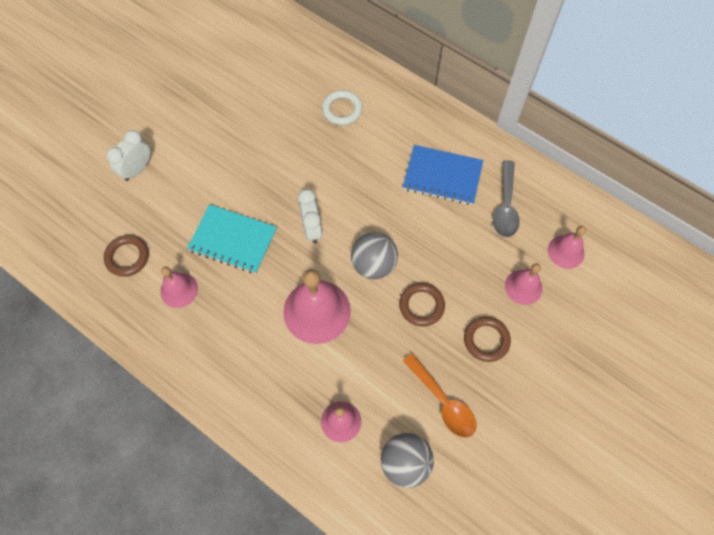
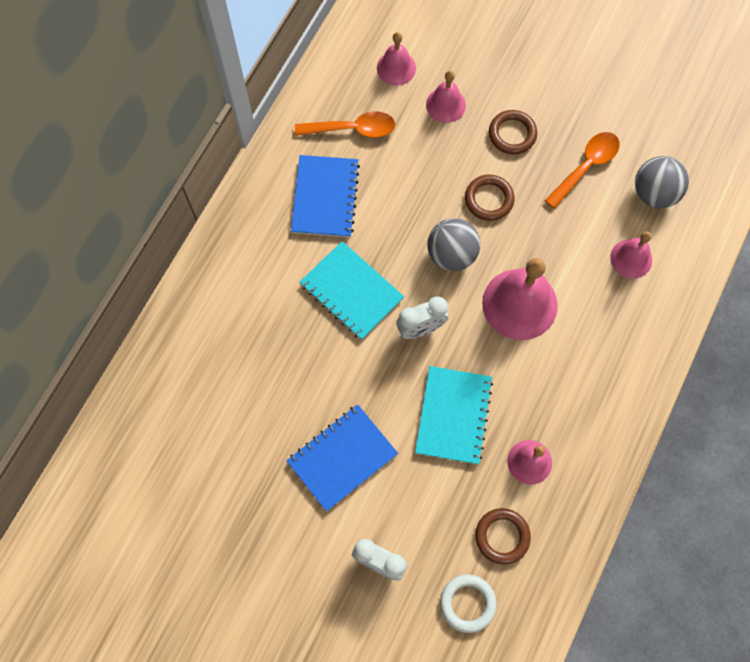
camera: 100 degrees left, 5 degrees up
white ring [322,90,362,125] -> white ring moved to [440,574,497,633]
grey spoon [493,160,520,237] -> orange spoon [295,111,395,138]
none -> blue notebook [286,404,398,511]
none -> turquoise notebook [300,241,404,340]

